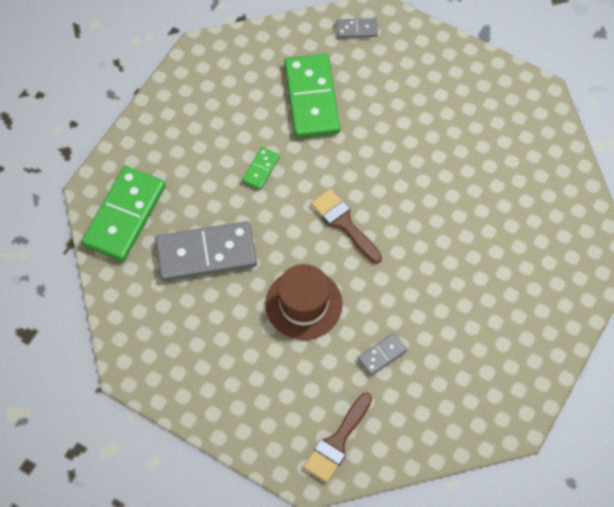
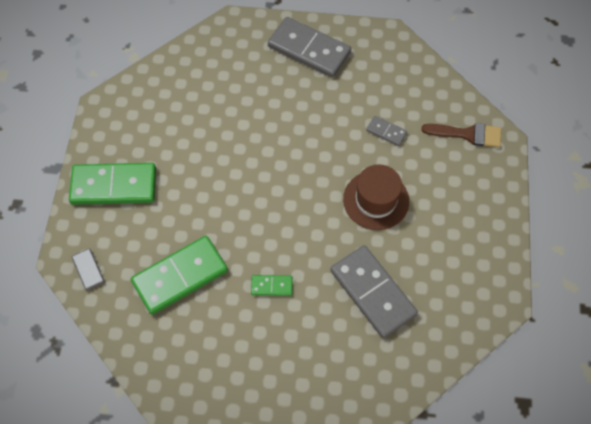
camera: 115 degrees left, 0 degrees up
green domino [82,166,166,262] -> green domino moved to [69,163,156,205]
brown brush [311,189,382,264] -> none
none -> grey domino [268,17,351,78]

